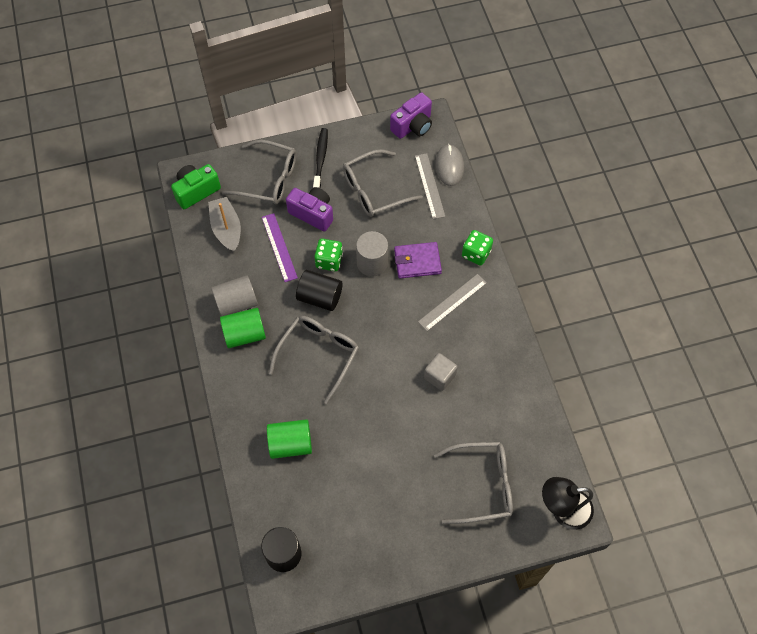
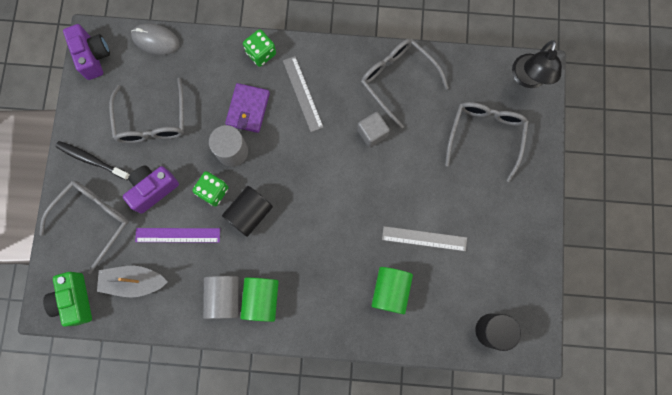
camera: 70 degrees left, 15 degrees up
grey glasses [269,316,359,404] -> grey glasses moved to [361,38,449,129]
grey ruler [415,153,445,219] -> grey ruler moved to [382,226,467,251]

